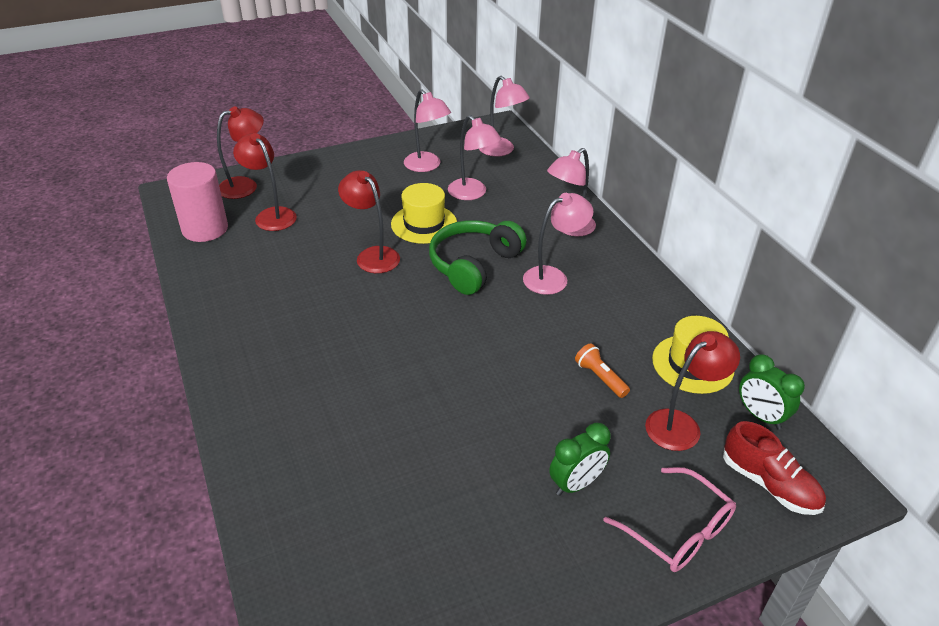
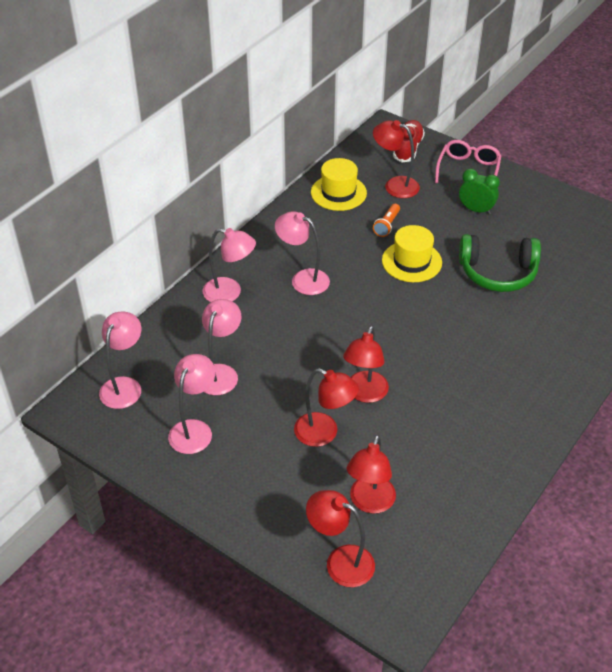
camera: 120 degrees left, 5 degrees up
pink cylinder [167,162,228,242] -> none
yellow hat [391,183,457,244] -> yellow hat moved to [382,225,442,282]
green headphones [429,220,527,295] -> green headphones moved to [459,234,541,292]
green clock [739,354,805,430] -> none
none -> red lamp [294,368,359,447]

